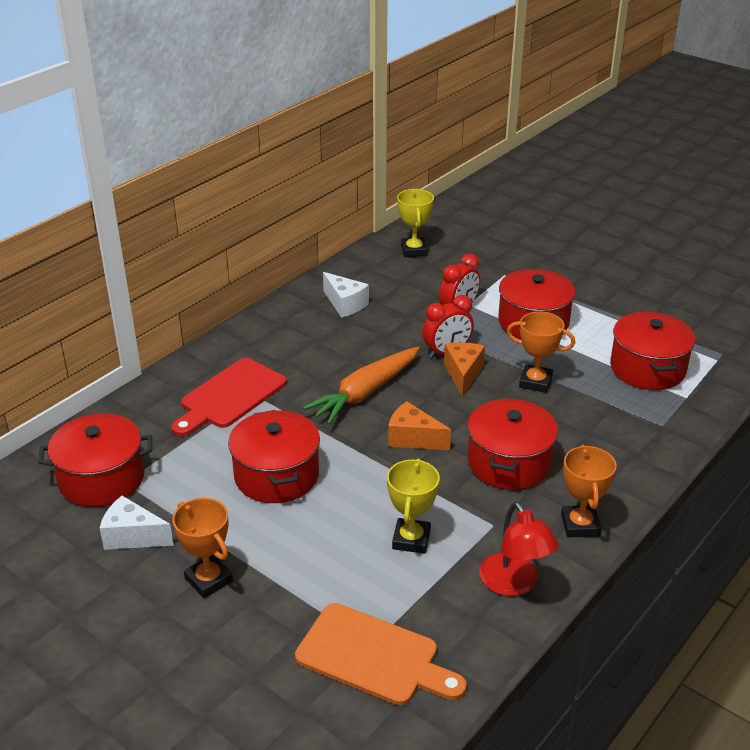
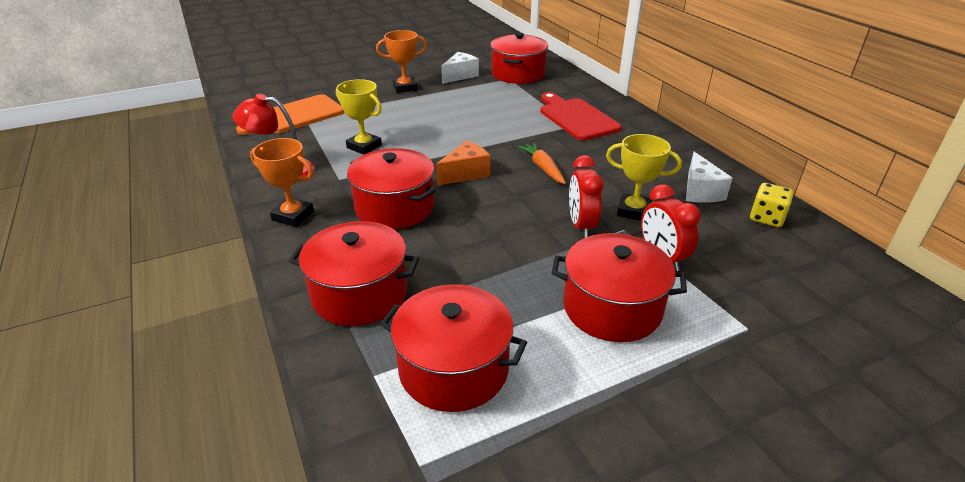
camera: 115 degrees right, 0 degrees up
red pot [228,410,320,503] -> red pot moved to [289,221,419,326]
orange carrot [303,347,419,424] -> orange carrot [518,142,566,184], size x0.60
white cheese [323,272,369,318] -> white cheese turned 75 degrees counterclockwise [686,152,733,203]
yellow trophy [397,189,434,257] -> yellow trophy moved to [606,134,682,221]
orange cheese [444,342,485,397] -> none
orange trophy [507,311,575,393] -> none
none -> yellow dice [750,183,793,227]

